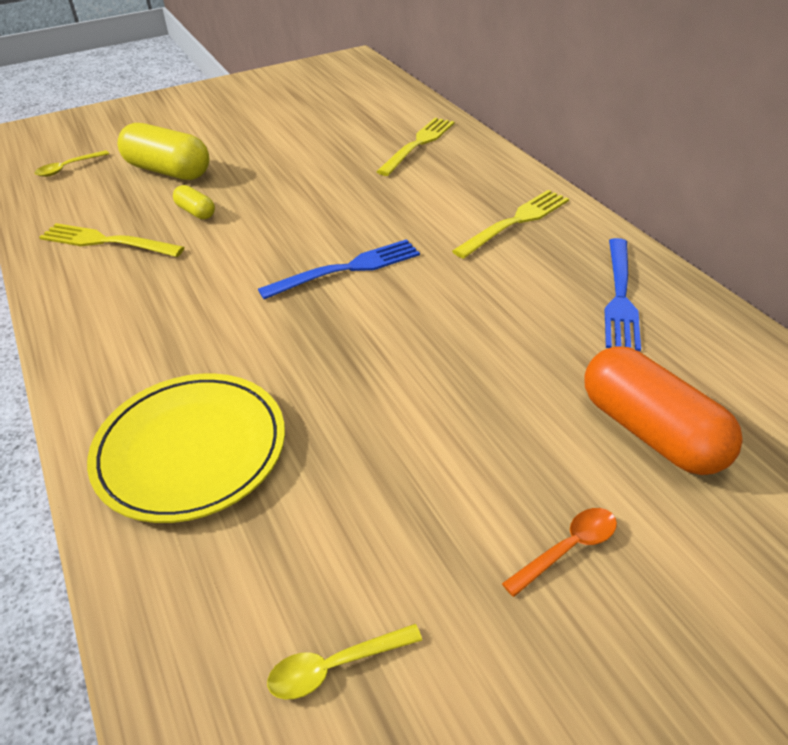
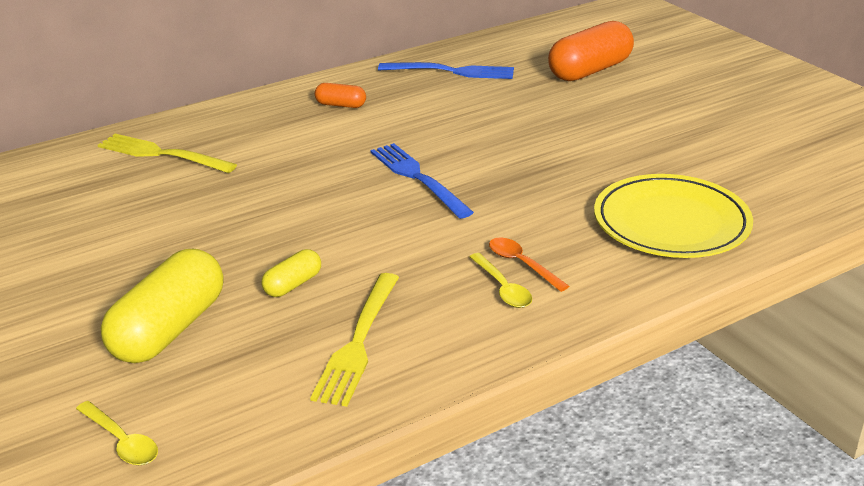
camera: 95 degrees left, 10 degrees down
yellow spoon [267,624,422,699] -> yellow spoon moved to [469,253,532,308]
yellow fork [452,190,569,259] -> orange capsule [314,83,366,108]
orange spoon [502,508,617,597] -> orange spoon moved to [489,237,569,292]

